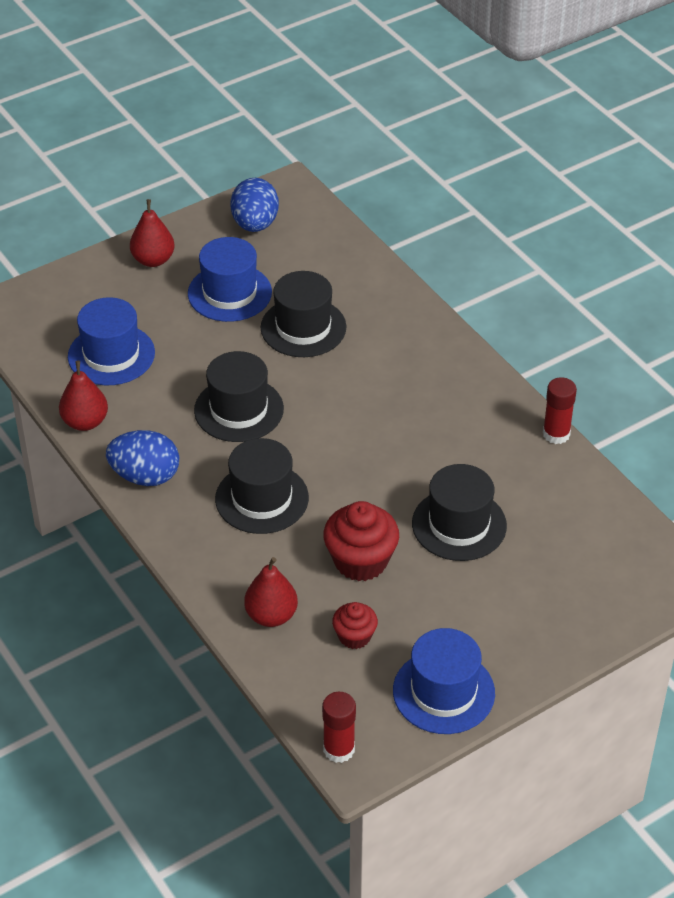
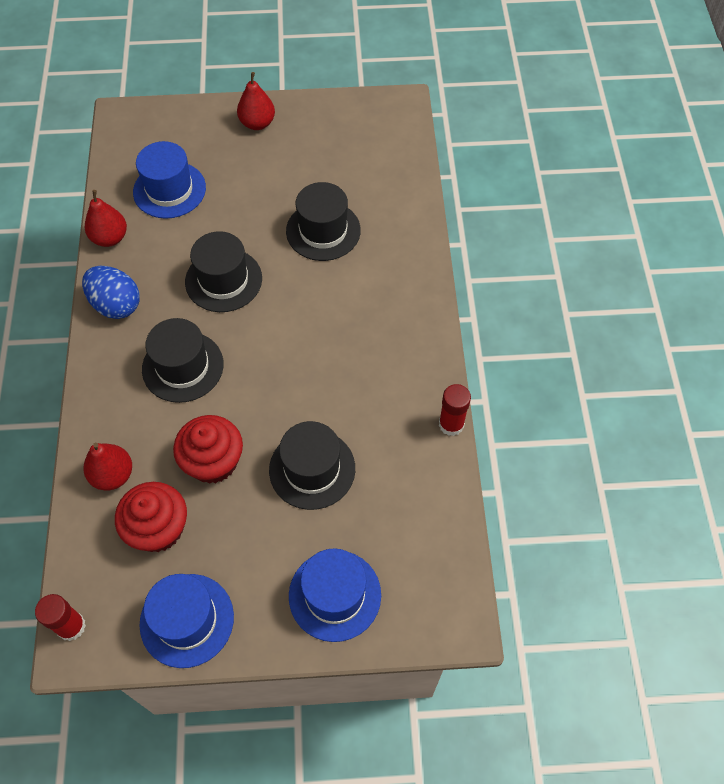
camera: 30 degrees right, 15 degrees up
blue hat [188,237,272,322] -> blue hat moved to [289,548,381,642]
blue egg [230,178,279,232] -> none
red cupcake [332,602,378,649] -> red cupcake [115,482,187,552], size x1.72

